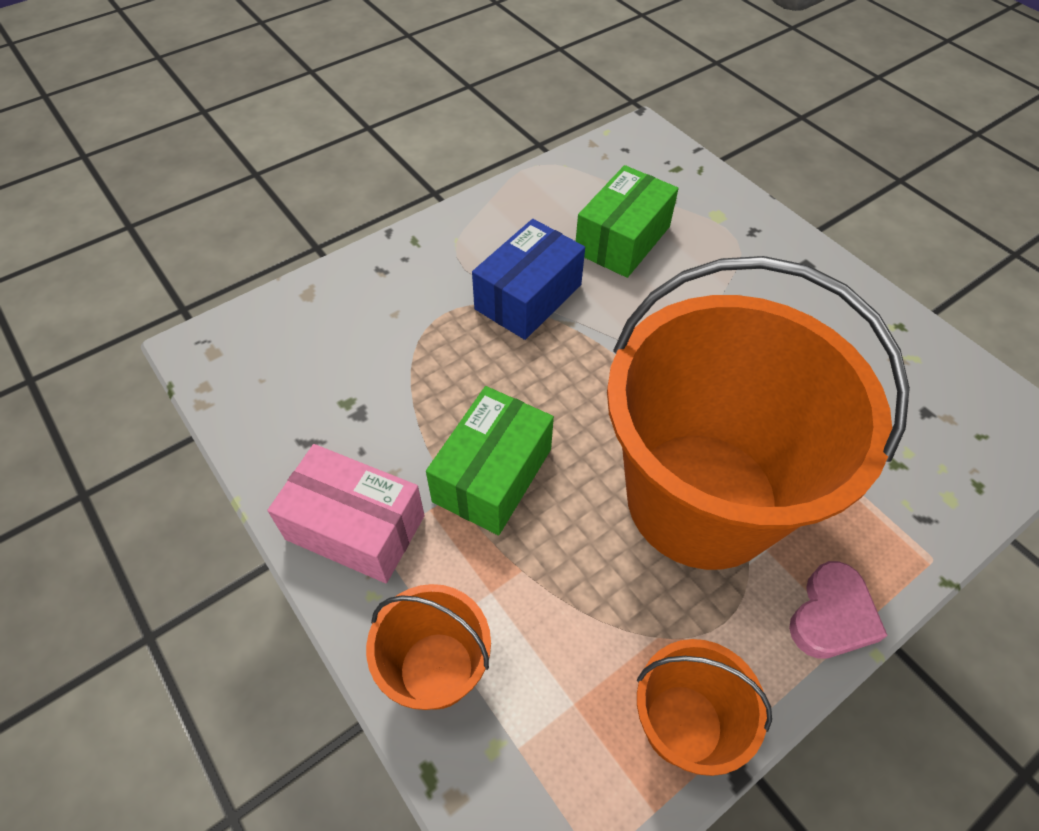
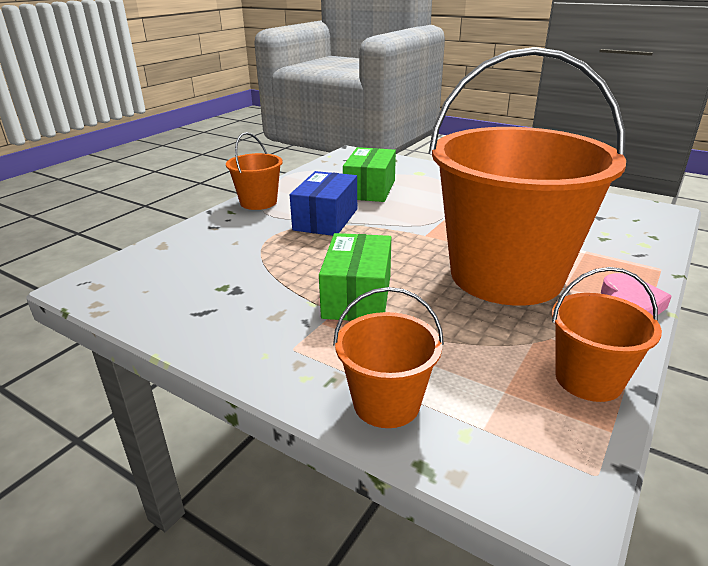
camera: 20 degrees left, 25 degrees down
pink box [268,444,425,583] -> none
none -> orange bucket [226,132,283,210]

